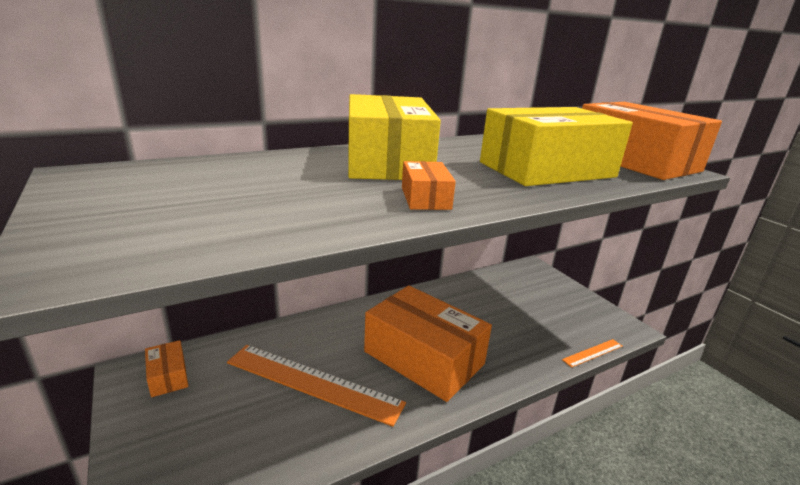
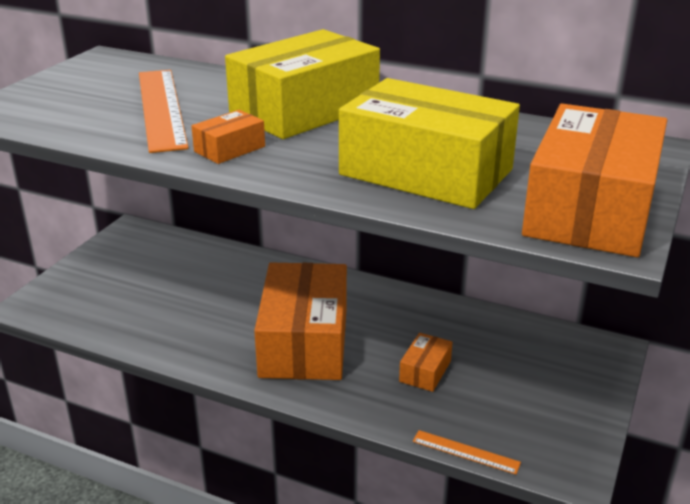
camera: 55 degrees right, 5 degrees up
orange box [145,340,188,397] -> orange box moved to [399,333,452,392]
orange ruler [227,345,406,427] -> orange ruler moved to [139,70,189,153]

